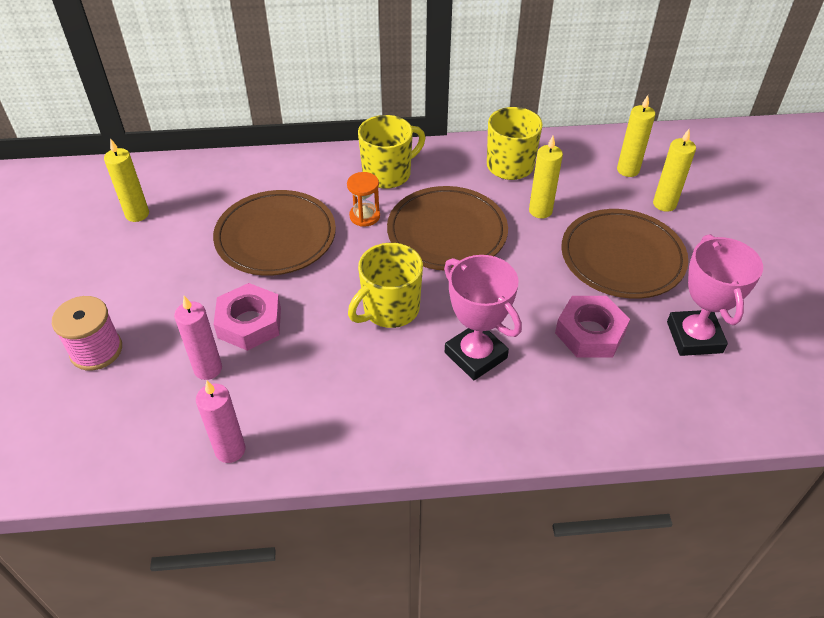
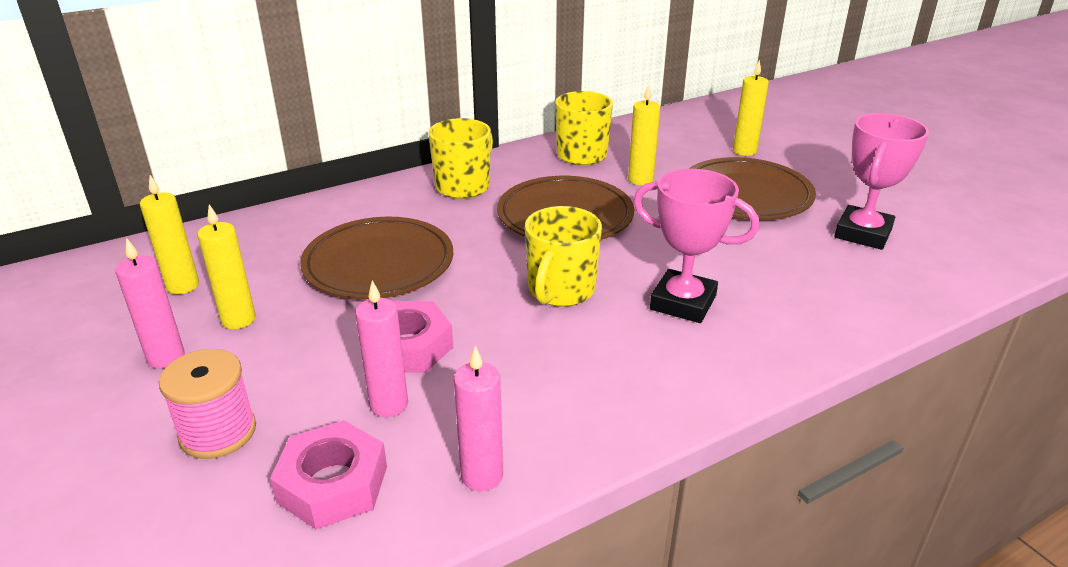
camera: 25 degrees left, 15 degrees down
orange hourglass [347,172,380,227] -> none
pink nut [555,296,630,358] -> pink nut moved to [270,420,387,529]
yellow candle [617,95,655,177] -> yellow candle moved to [197,204,256,329]
pink trophy [667,234,763,356] -> pink trophy turned 60 degrees clockwise [834,113,929,250]
none -> pink candle [115,238,185,369]

